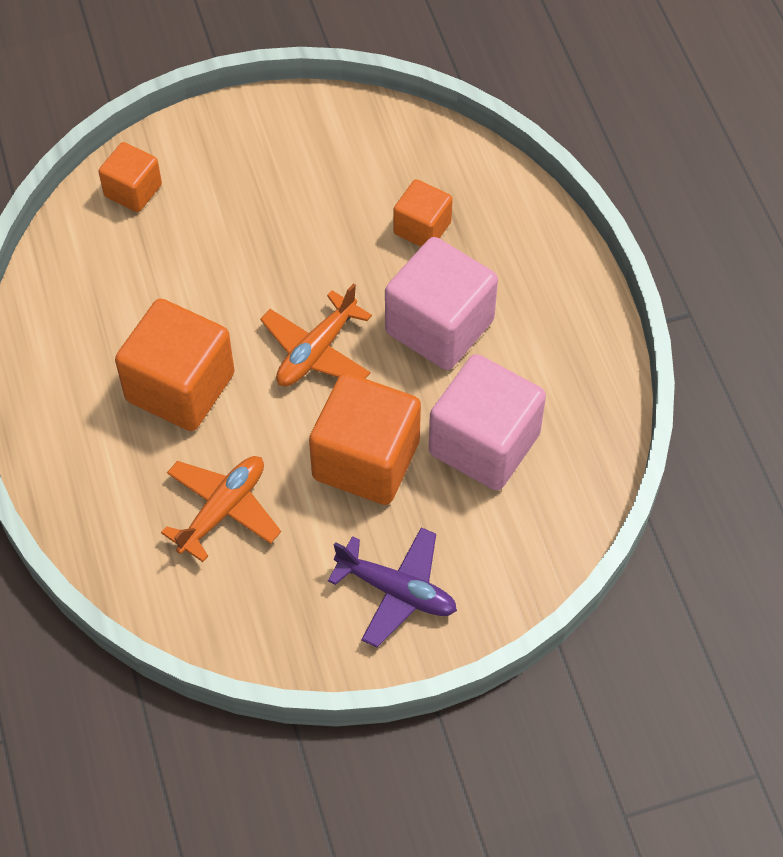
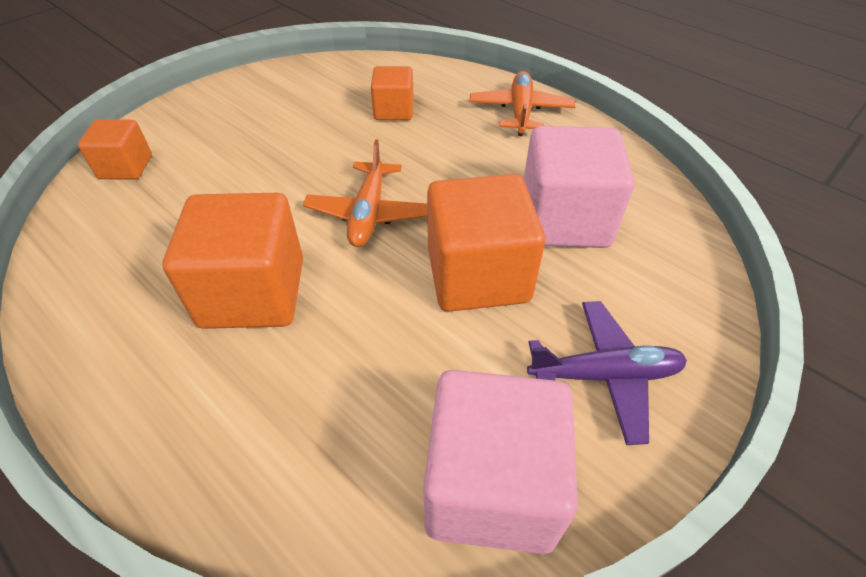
camera: 30 degrees left, 10 degrees down
orange plane [161,456,281,562] -> orange plane moved to [469,71,575,136]
pink cube [385,237,498,370] -> pink cube moved to [423,370,578,554]

